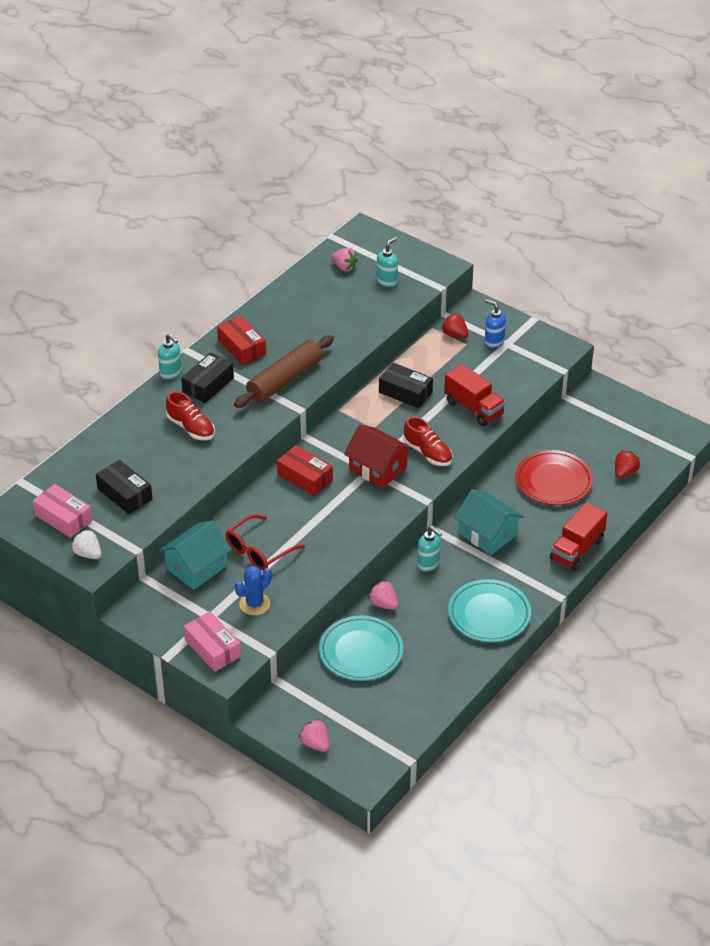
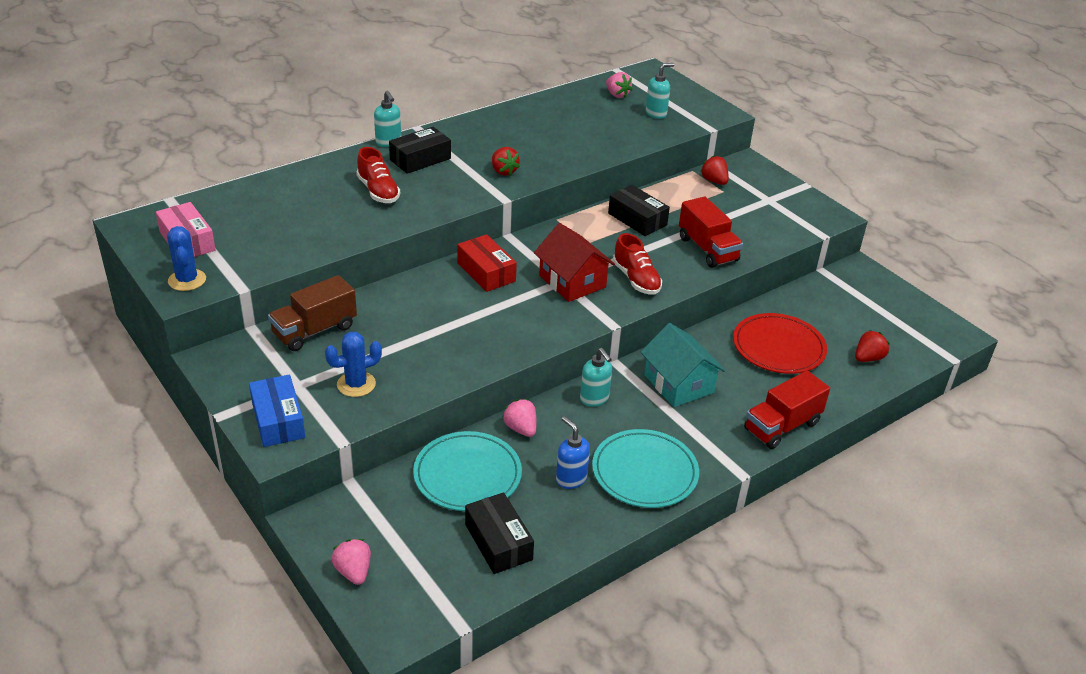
camera: 15 degrees right, 5 degrees down
white strawberry [71,529,101,559] -> blue cactus [167,226,206,291]
black box [96,460,152,514] -> black box moved to [465,492,534,574]
turquoise house [159,520,232,590] -> brown truck [268,275,357,351]
pink box [184,611,241,672] -> blue box [249,374,305,447]
red box [217,316,266,365] -> none
red glasses [225,514,305,571] -> none
brown rolling pin [234,335,334,408] -> red strawberry [492,147,520,176]
blue soap dispenser [485,299,506,348] -> blue soap dispenser moved to [556,417,590,489]

